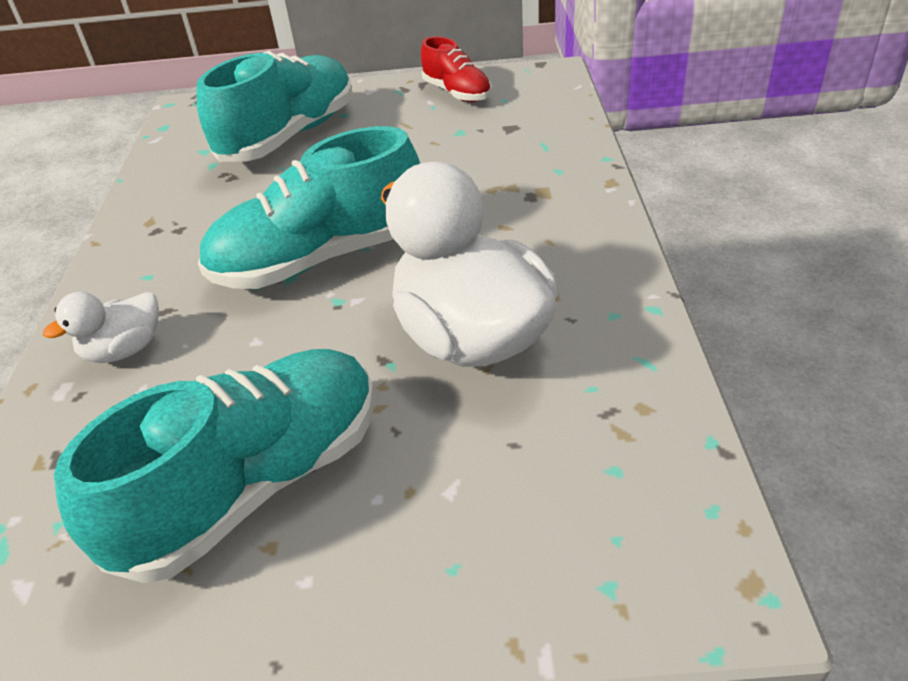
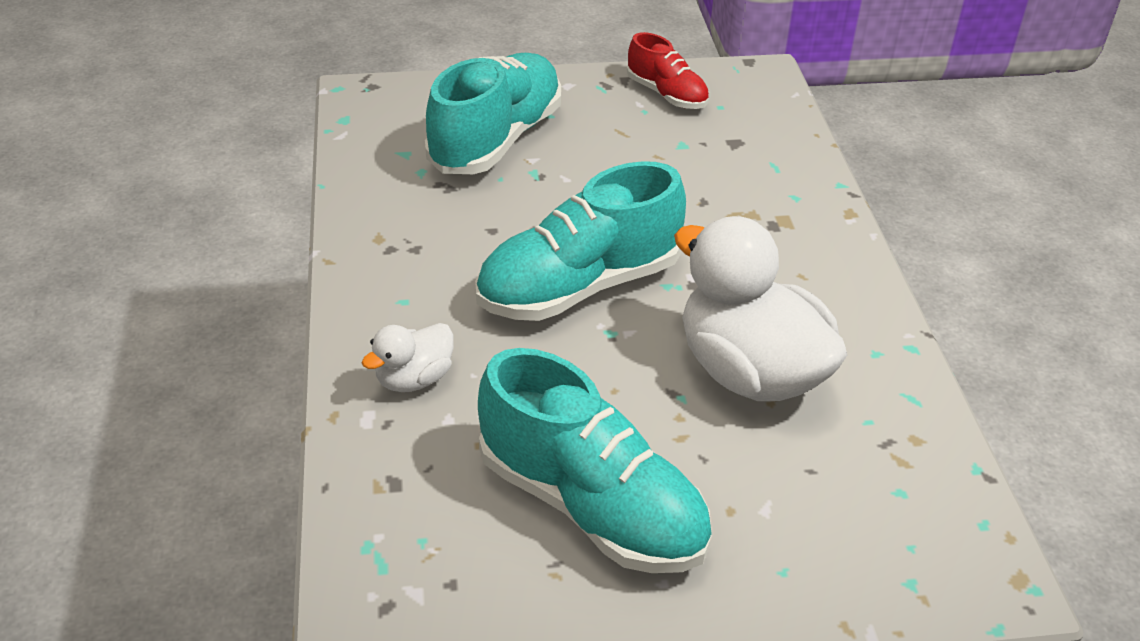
camera: 10 degrees left, 0 degrees up
turquoise shoe [54,349,375,583] -> turquoise shoe turned 90 degrees clockwise [478,348,712,573]

